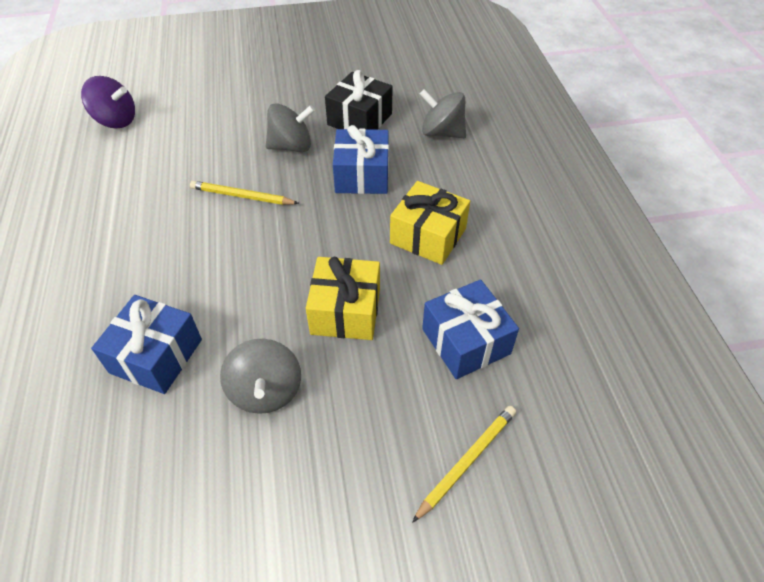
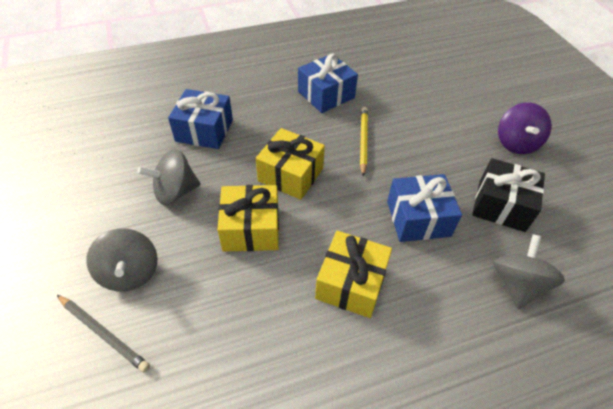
camera: 80 degrees right, 0 degrees up
purple spinning top [81,76,135,128] -> purple spinning top moved to [498,103,552,154]
grey spinning top [266,103,315,152] -> grey spinning top moved to [86,228,158,291]
yellow pencil [412,406,516,523] -> grey pencil [57,295,150,373]
blue gift [422,279,519,379] -> blue gift moved to [298,53,358,113]
none -> yellow gift [256,128,325,200]

